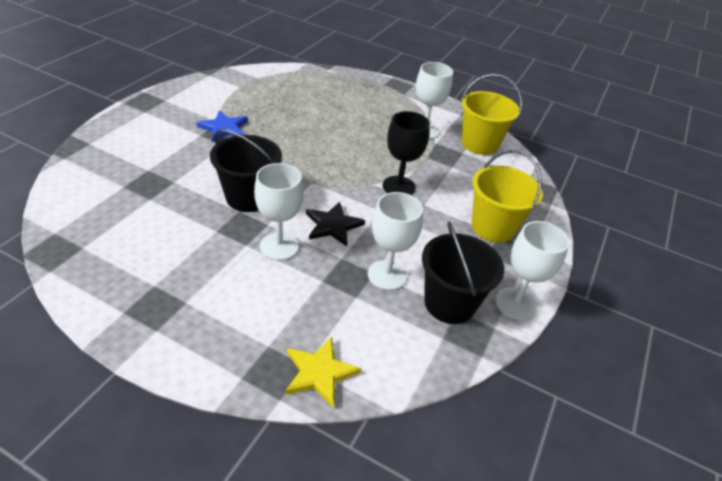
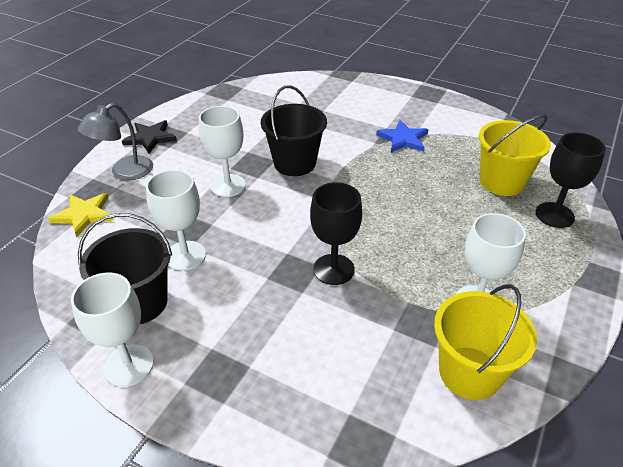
camera: 95 degrees right, 0 degrees up
black star [306,202,365,246] -> black star moved to [122,120,177,154]
yellow bucket [472,150,543,243] -> yellow bucket moved to [479,114,551,196]
none -> grey lamp [77,103,153,180]
none -> black goblet [535,132,606,228]

